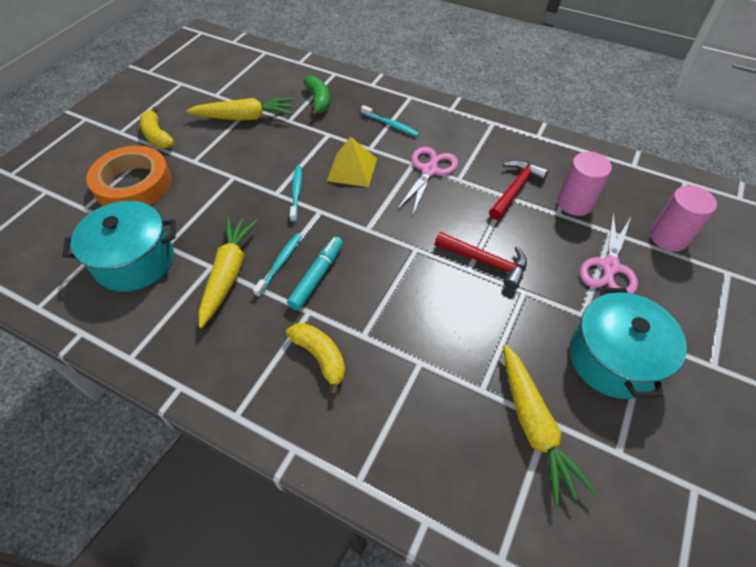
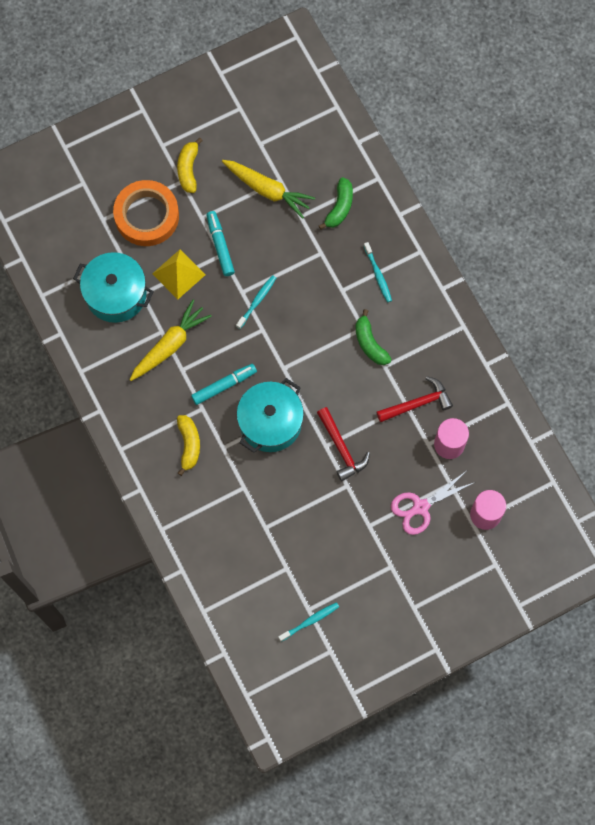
camera: 35 degrees right, 20 degrees up
turquoise toothbrush [253,233,302,297] -> turquoise toothbrush moved to [278,602,339,642]
yellow pyramid [327,137,377,187] -> yellow pyramid moved to [152,250,205,299]
pink scissors [397,147,458,214] -> green banana [356,309,392,365]
yellow carrot [503,345,597,506] -> none
turquoise pot [569,288,687,399] -> turquoise pot moved to [236,378,304,453]
none -> turquoise marker [207,211,235,276]

